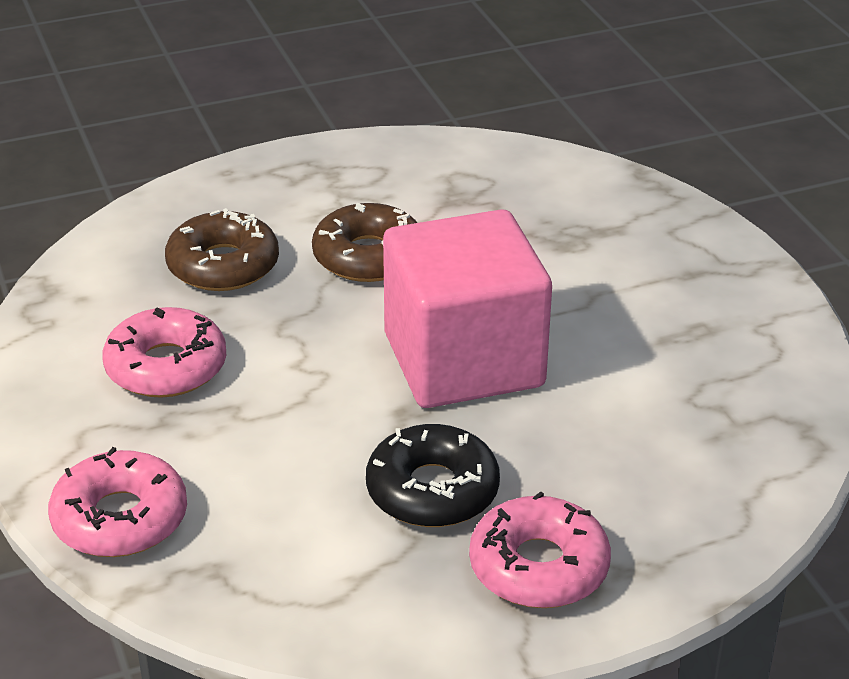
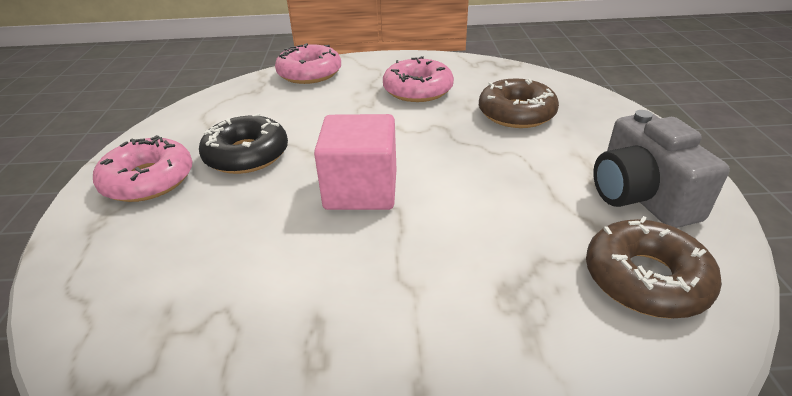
camera: 110 degrees right, 0 degrees up
brown donut [312,203,417,282] -> brown donut moved to [586,216,722,319]
pink cube [383,209,552,408] -> pink cube [314,114,396,210], size x0.66
none -> grey camera [593,110,730,228]

